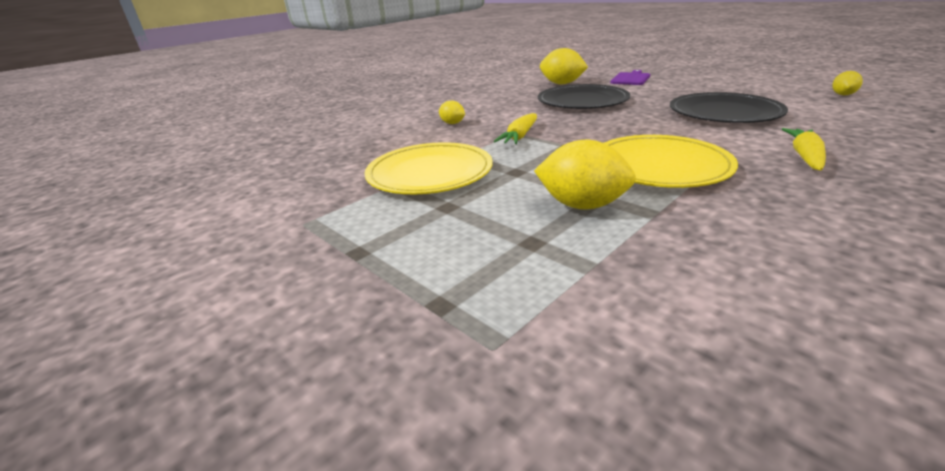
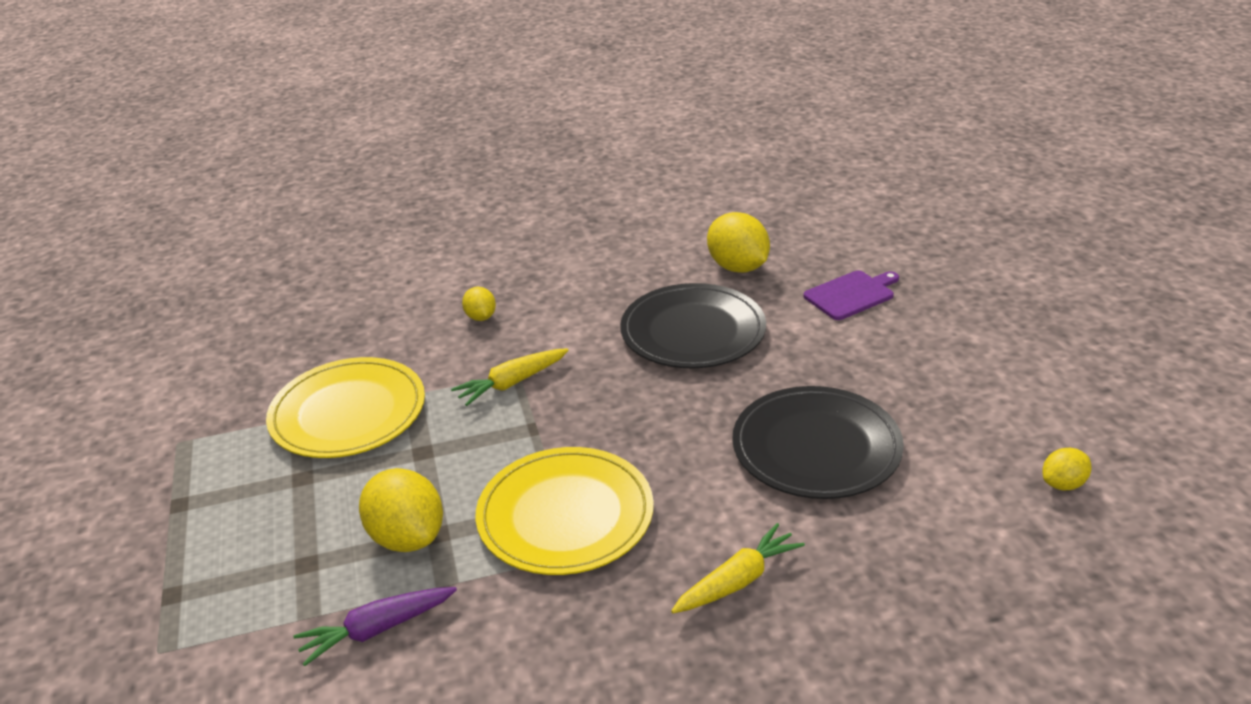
camera: 30 degrees right, 5 degrees up
none -> purple carrot [293,587,457,666]

